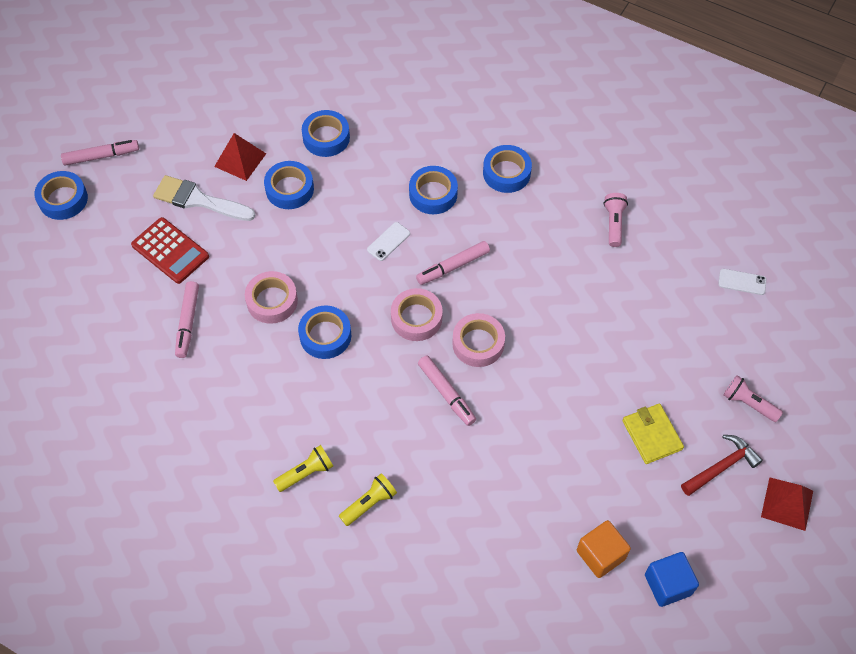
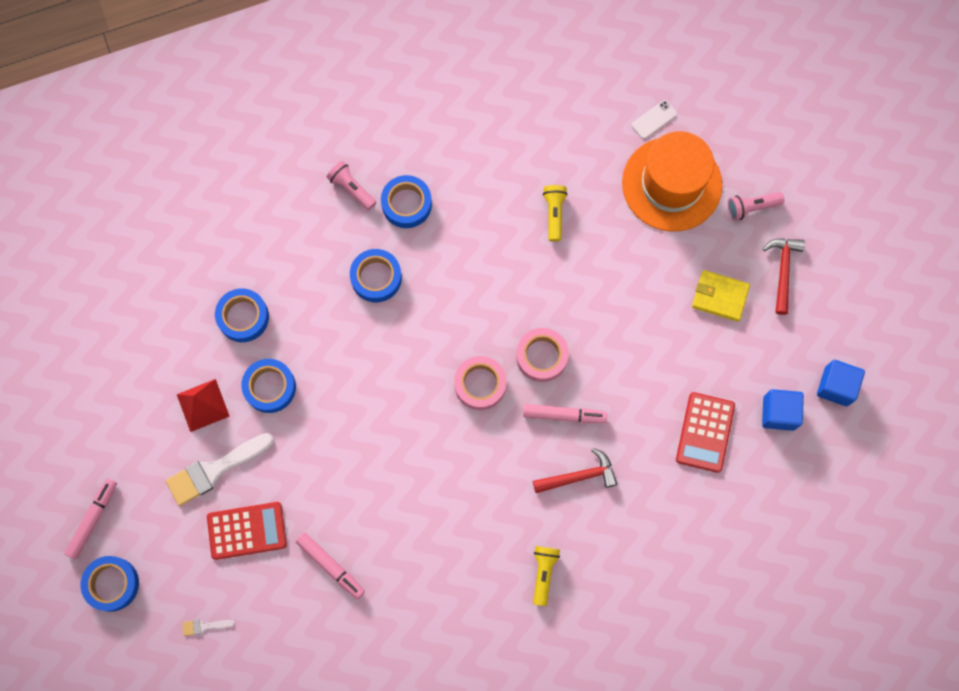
camera: 50 degrees left, 15 degrees up
pink tape [245,271,298,324] -> none
blue tape [298,305,351,359] -> none
yellow flashlight [339,473,397,526] -> yellow flashlight moved to [543,185,568,242]
white phone [367,222,410,261] -> none
pink marker [416,241,490,285] -> none
orange cube [577,520,631,578] -> blue cube [762,389,804,431]
pink flashlight [604,193,628,247] -> pink flashlight moved to [327,161,376,210]
red pyramid [761,477,813,531] -> none
none -> white brush [183,620,235,636]
none -> red hammer [533,448,617,493]
none -> orange hat [622,131,722,232]
none -> red calculator [676,392,735,473]

